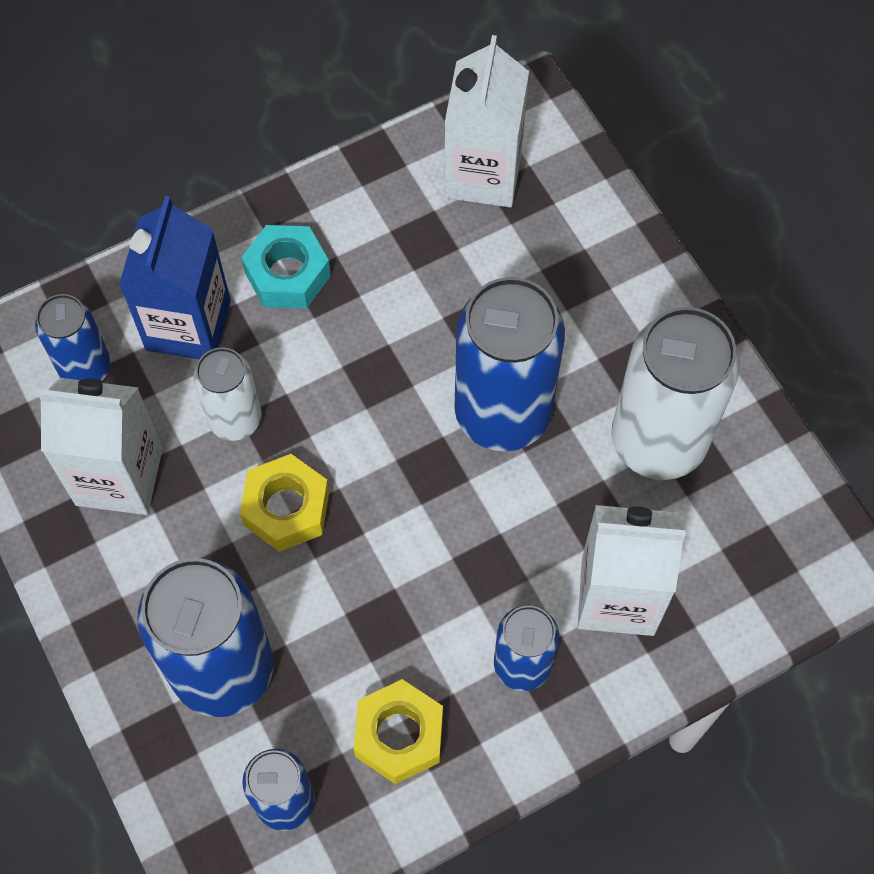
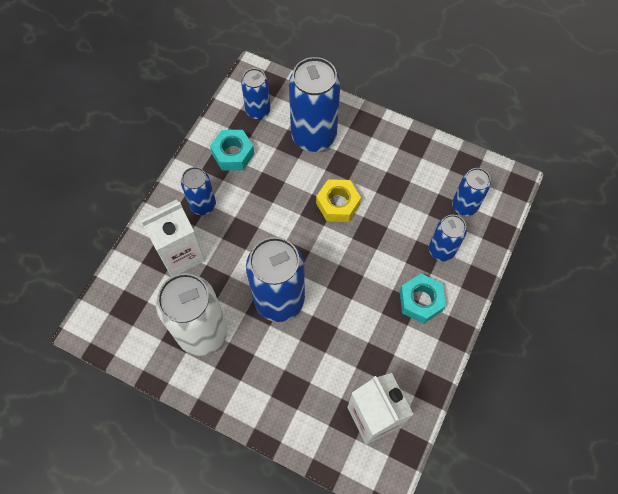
camera: 145 degrees right, 0 degrees up
white carton [37,378,163,515] -> none
blue carton [119,196,231,359] -> blue can [429,215,467,261]
white can [194,347,262,441] -> none
yellow nut [354,679,443,784] -> turquoise nut [210,130,254,171]

